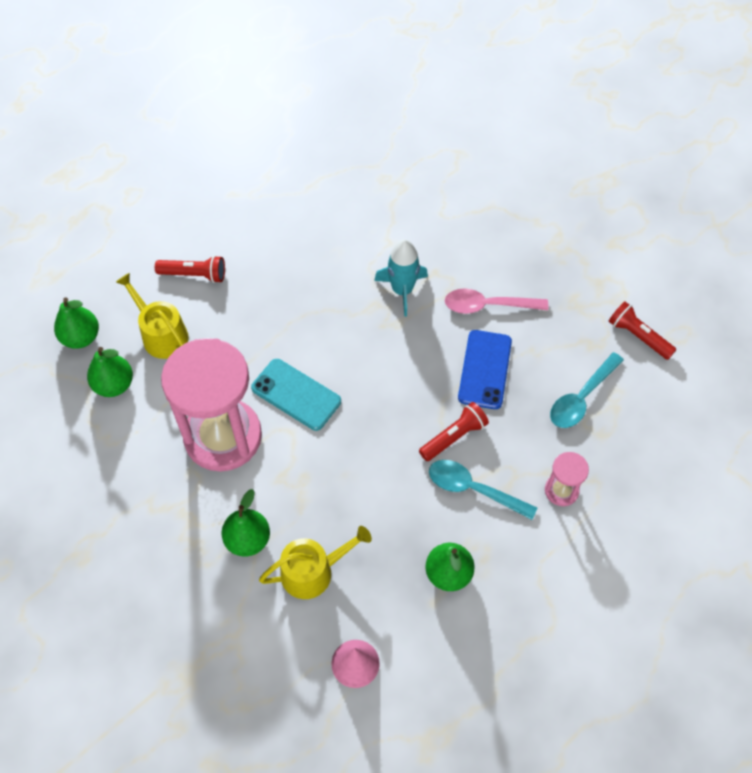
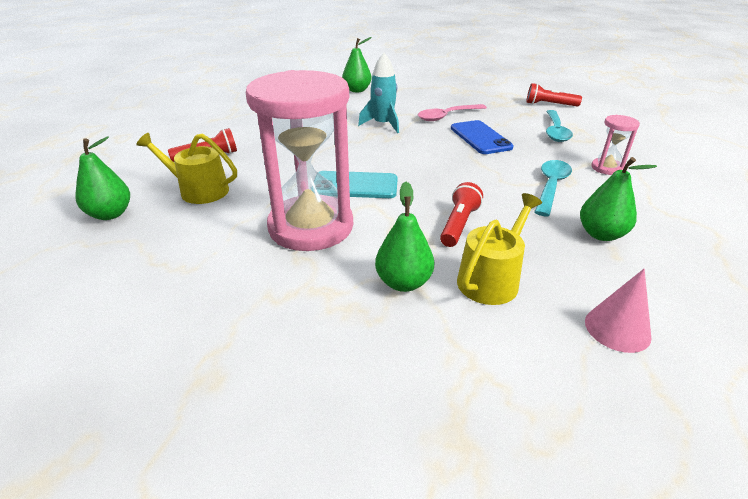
camera: 30 degrees left, 25 degrees down
green pear [87,347,133,397] -> green pear moved to [342,37,372,92]
red flashlight [419,402,489,461] -> red flashlight moved to [440,182,483,247]
turquoise spoon [429,460,537,520] -> turquoise spoon turned 120 degrees clockwise [535,160,572,216]

